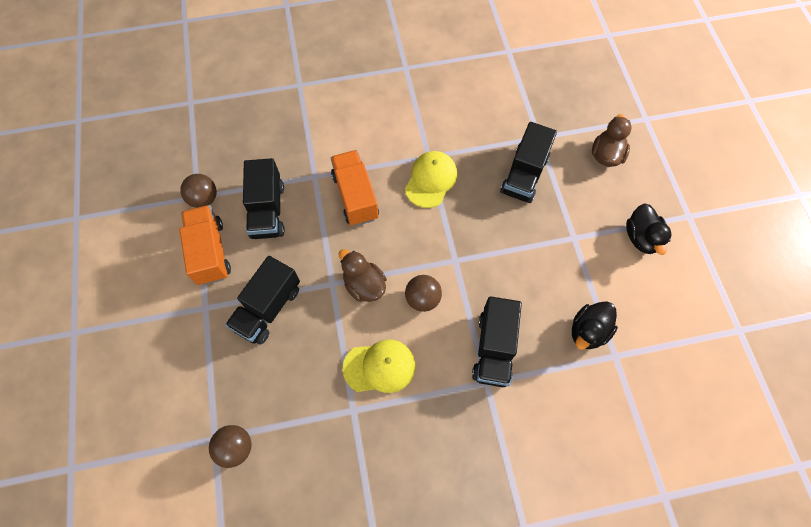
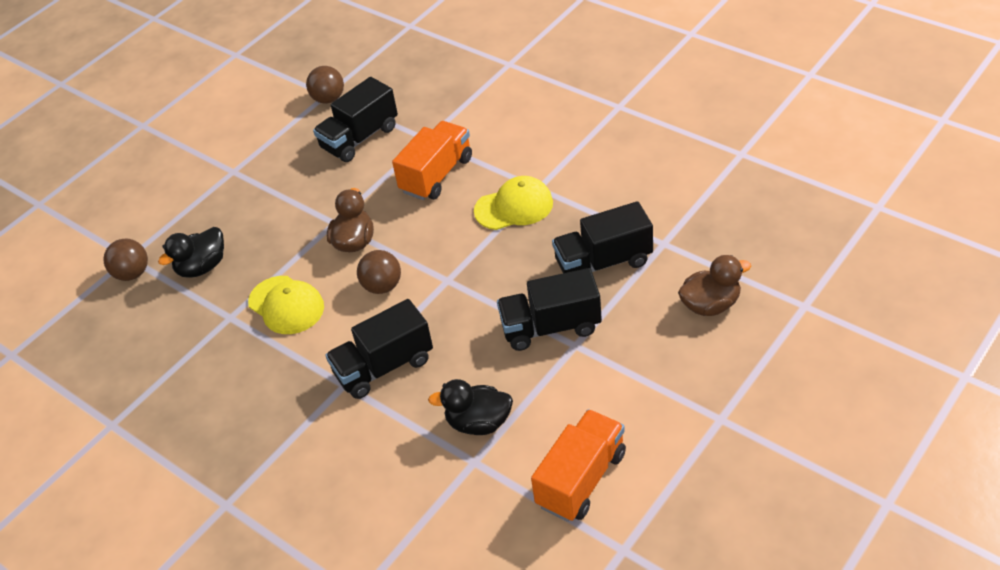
camera: 55 degrees right, 20 degrees down
orange truck [179,205,231,285] -> orange truck moved to [531,409,626,522]
black truck [225,256,300,344] -> black truck moved to [497,268,602,351]
black duck [626,203,671,255] -> black duck moved to [158,227,224,278]

